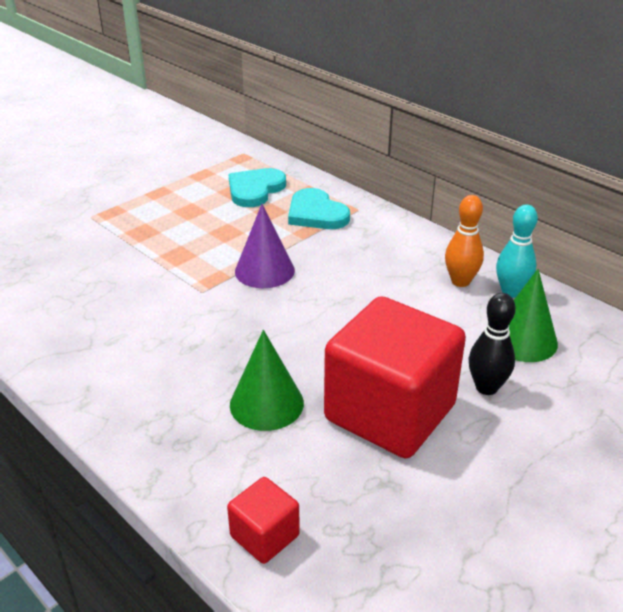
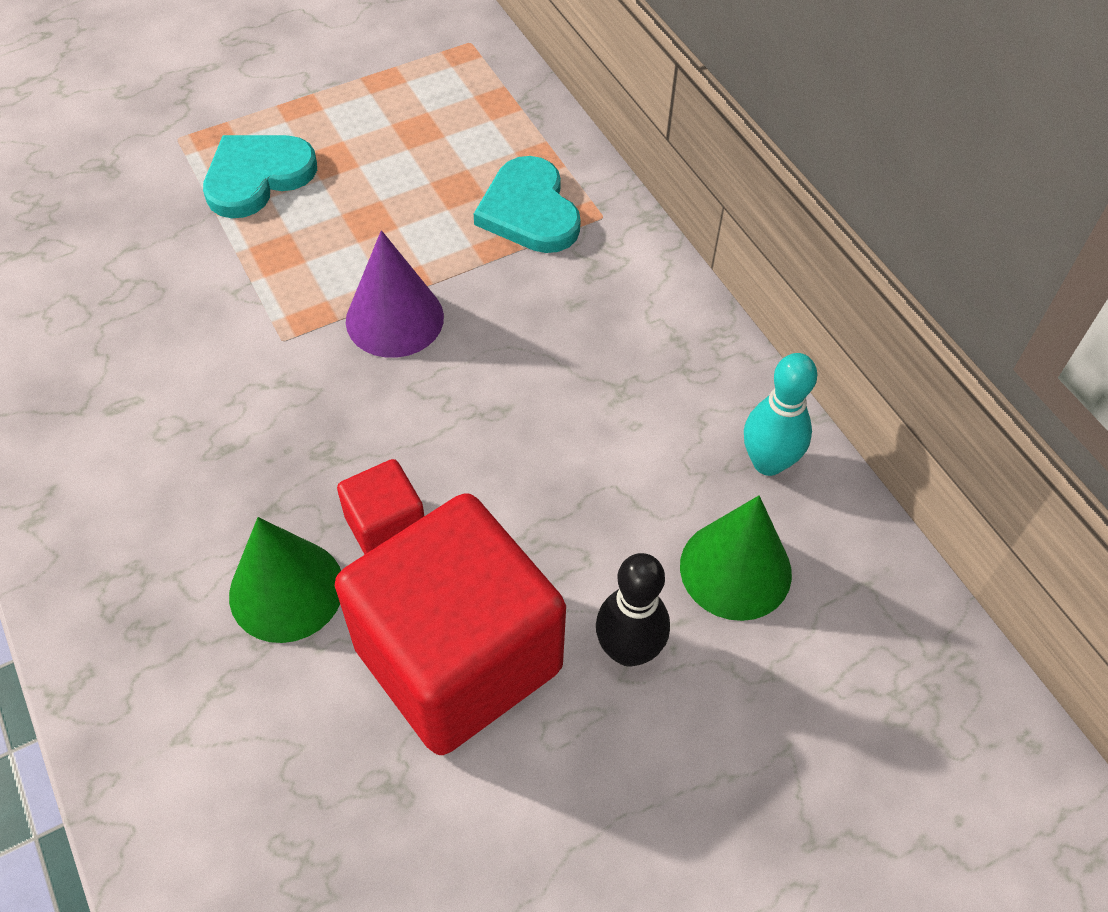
camera: 15 degrees right, 20 degrees up
red cube [227,477,300,564] -> red cube moved to [337,459,424,554]
turquoise heart [229,168,286,207] -> turquoise heart moved to [203,135,317,218]
orange bowling pin [445,195,484,287] -> none

